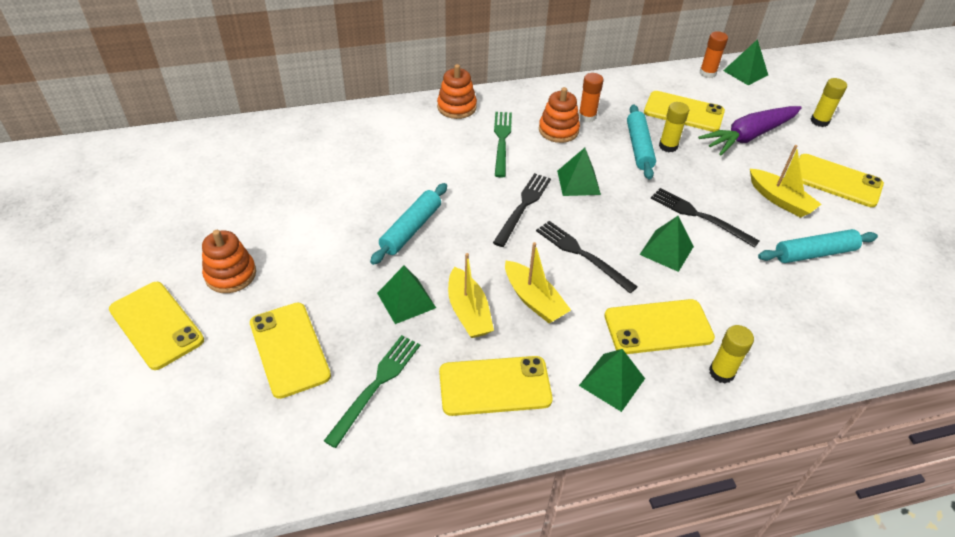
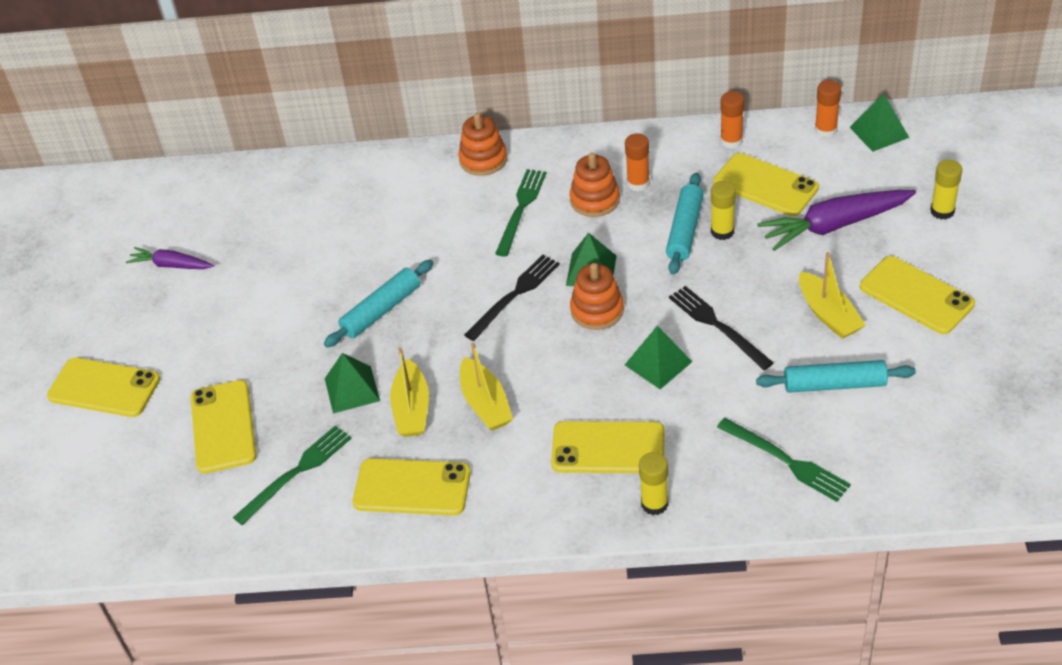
camera: 20 degrees right, 0 degrees up
yellow phone [109,282,204,370] -> yellow phone turned 45 degrees counterclockwise [47,357,160,417]
orange stacking toy [202,230,256,293] -> orange stacking toy moved to [570,263,624,330]
black fork [536,221,638,293] -> none
green pyramid [579,349,645,412] -> none
none -> purple carrot [126,247,214,269]
none -> green fork [717,418,851,502]
none -> orange glue stick [720,91,744,149]

